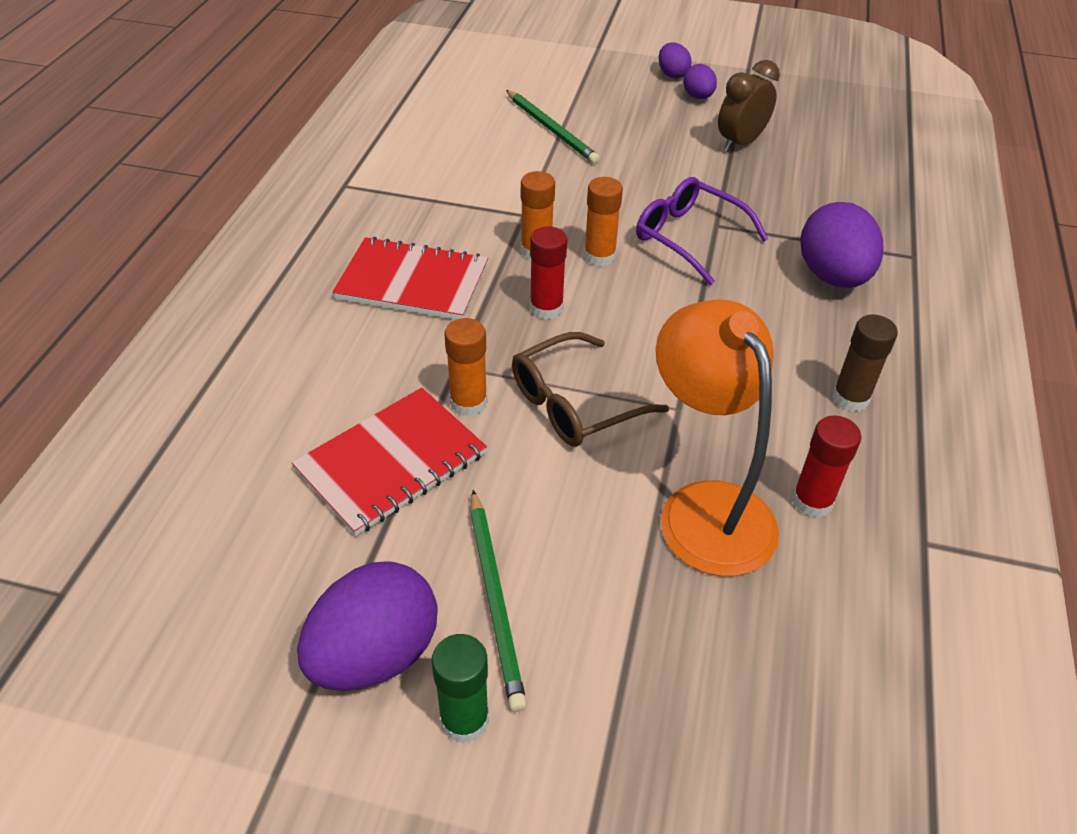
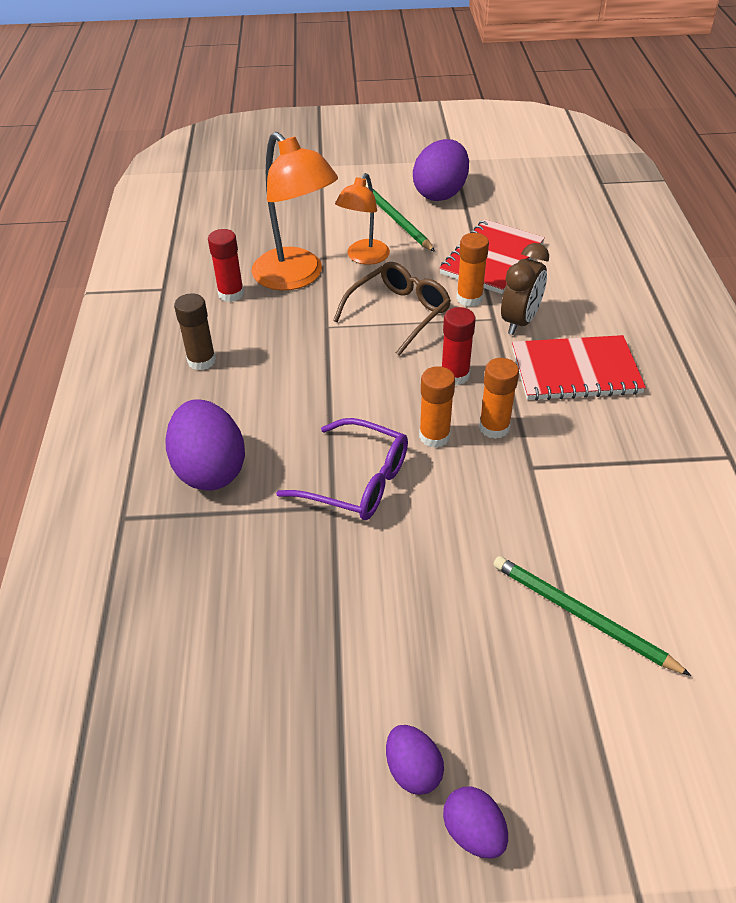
camera: 165 degrees right, 0 degrees up
green glue stick [432,634,489,743] -> none
brown clock [718,60,780,152] -> brown clock moved to [501,243,549,335]
none -> orange lamp [335,173,390,265]

